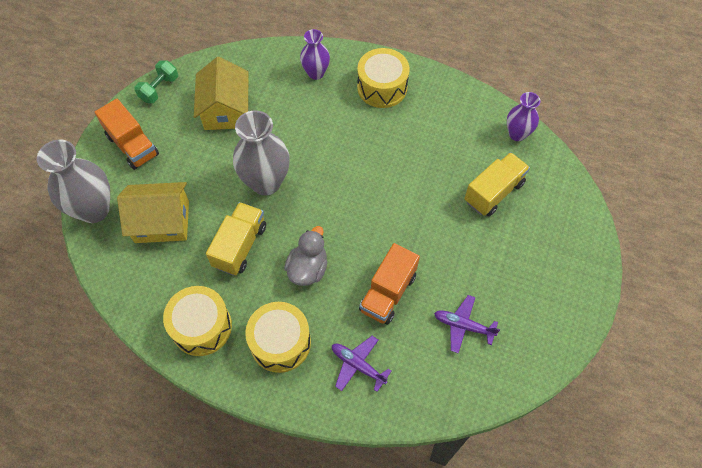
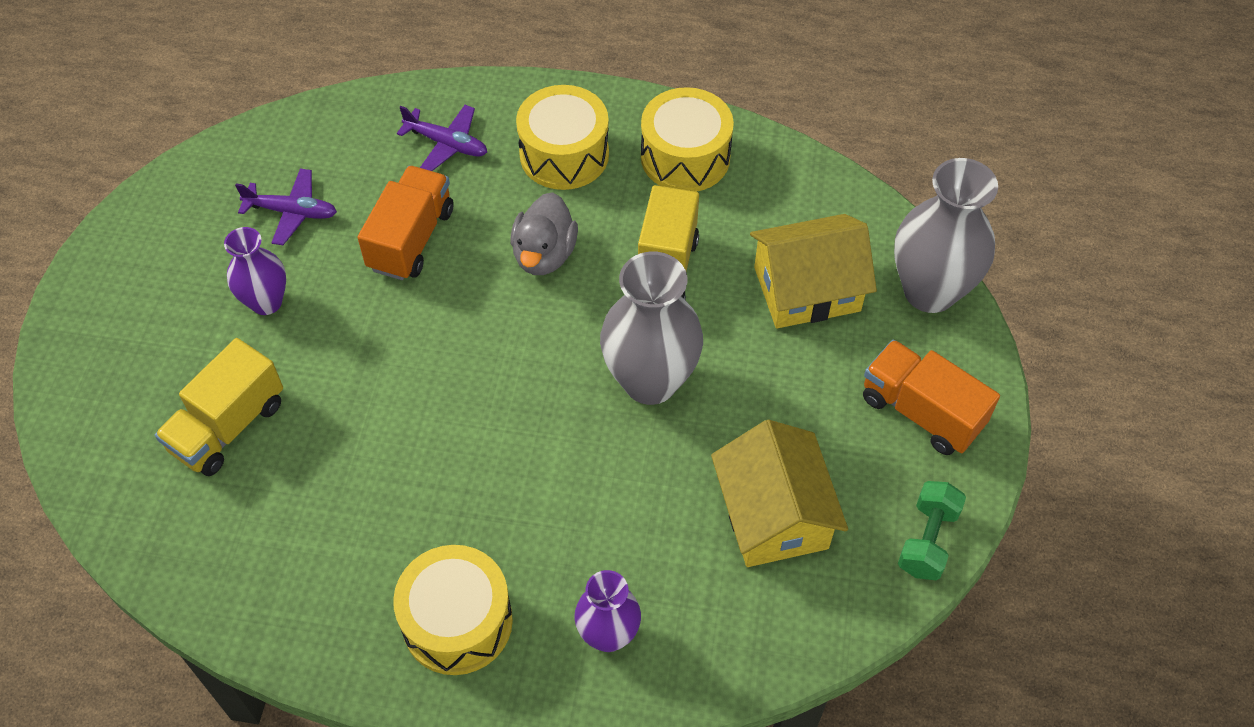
camera: 170 degrees right, 5 degrees down
purple vase [507,92,540,141] -> purple vase moved to [224,227,286,315]

